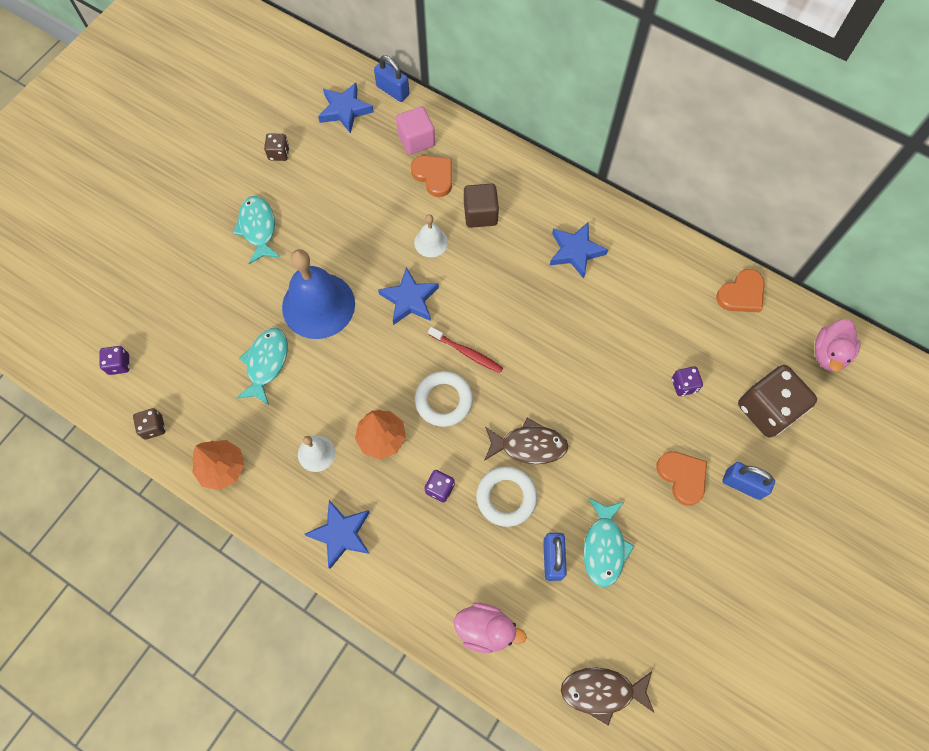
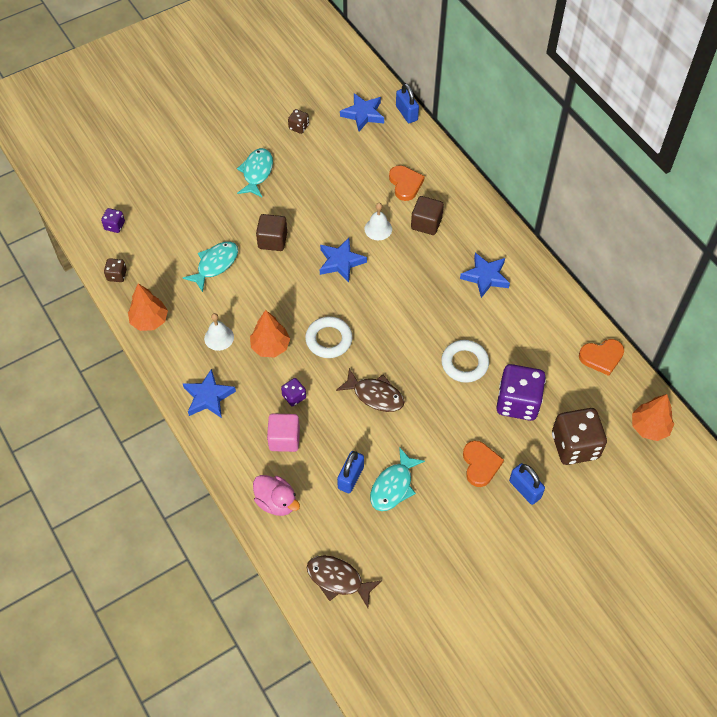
camera: 25 degrees right, 10 degrees down
blue bell [282,249,355,339] -> brown cube [256,214,287,251]
pink cube [396,106,435,155] -> pink cube moved to [267,414,300,452]
red toothbrush [428,327,503,373] -> none
white ring [476,467,537,527] -> white ring moved to [441,340,489,383]
purple dice [672,366,703,396] -> purple dice [496,364,546,421], size x2.14
pink duck [815,319,860,372] -> orange tree [632,394,674,441]

